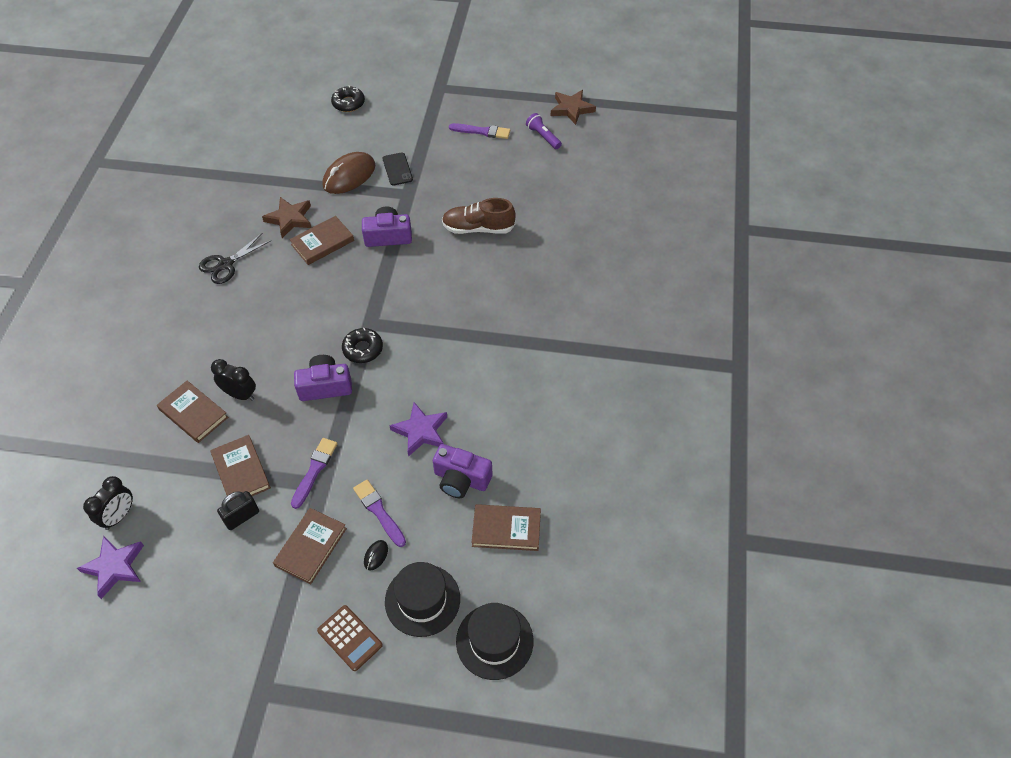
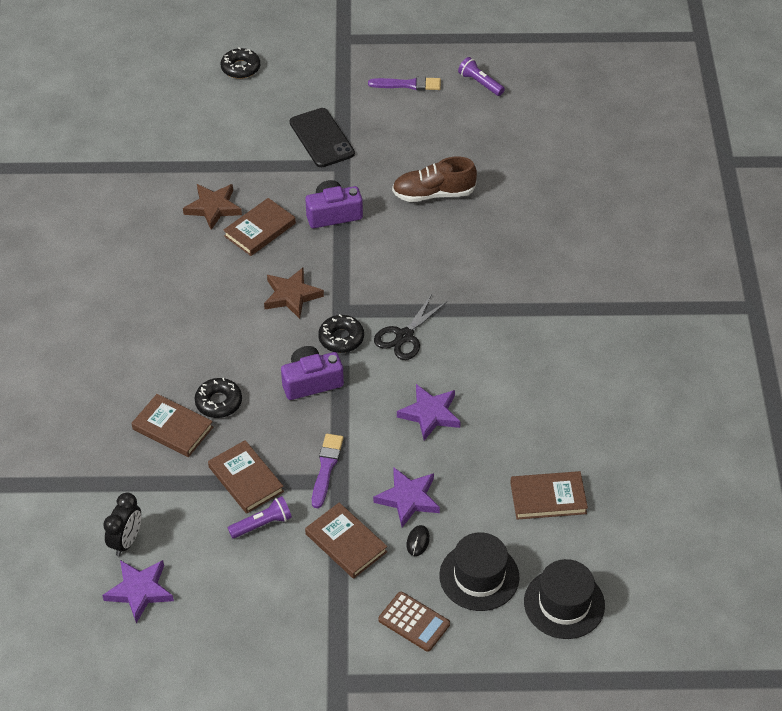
camera: 10 degrees left, 5 degrees down
black scissors [199,233,272,284] -> black scissors moved to [374,294,448,360]
black clock [211,359,256,401] -> black donut [195,378,242,418]
black padlock [217,491,259,530] -> purple flashlight [228,496,292,538]
brown book [273,508,347,585] -> brown book turned 60 degrees counterclockwise [305,502,388,579]
brown mouse [322,152,375,194] -> none
purple brush [353,480,406,547] -> purple star [373,467,440,527]
black phone [383,152,413,186] -> black phone [290,108,355,167], size x1.54
purple camera [433,444,492,498] -> none
brown star [551,90,596,125] -> brown star moved to [264,268,324,319]

